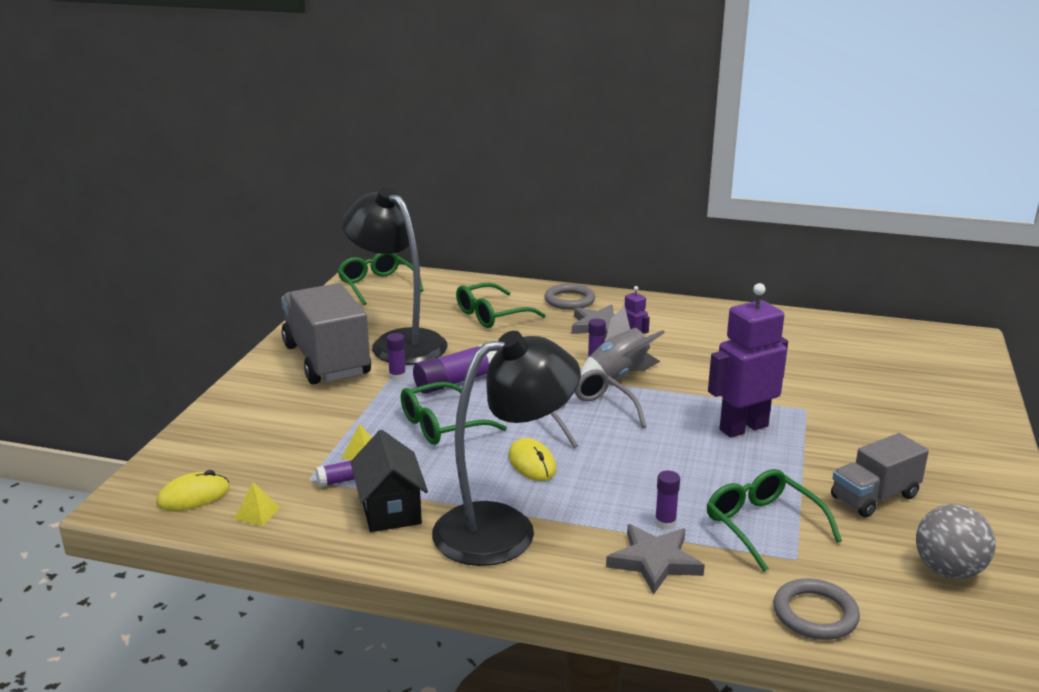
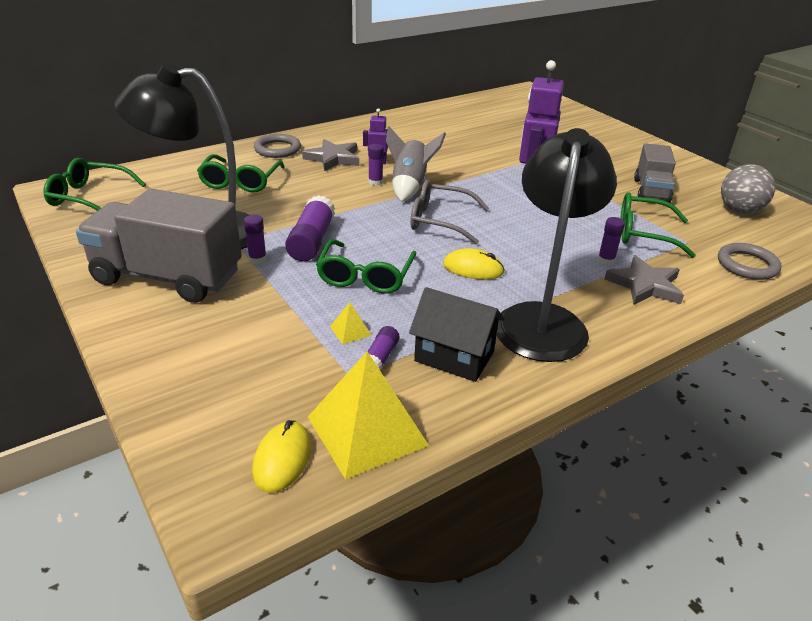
camera: 50 degrees left, 10 degrees up
yellow pyramid [234,482,280,526] -> yellow pyramid [308,351,429,480], size x2.42

